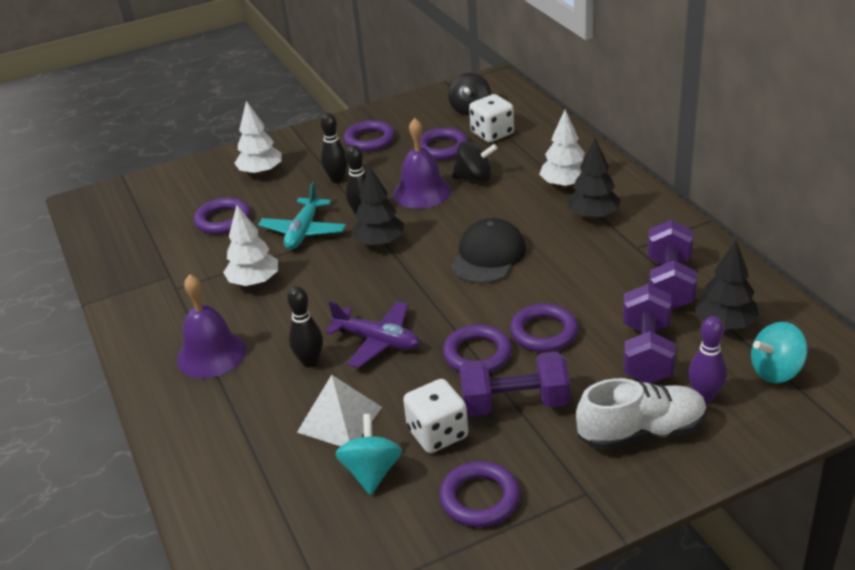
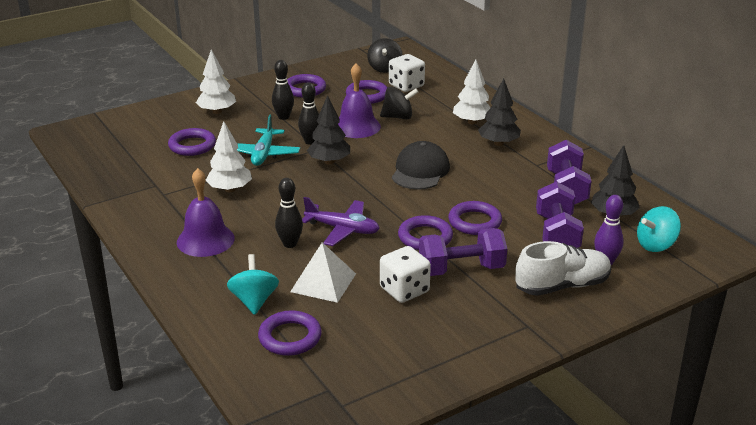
camera: 10 degrees left, 5 degrees down
turquoise spinning top [335,414,402,495] -> turquoise spinning top moved to [227,254,279,315]
purple ring [439,461,520,527] -> purple ring moved to [258,310,322,356]

